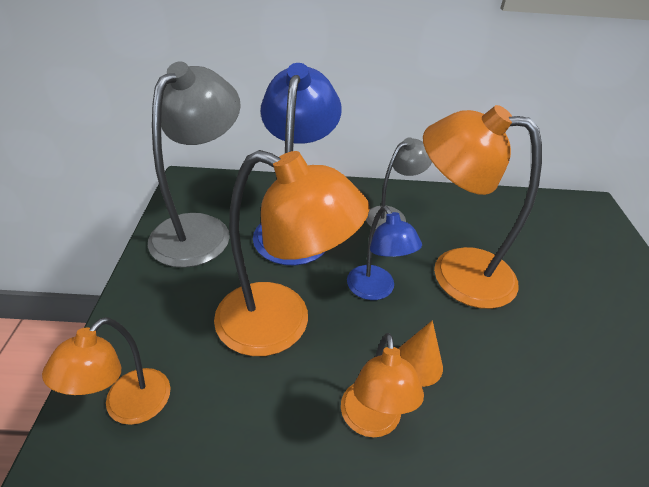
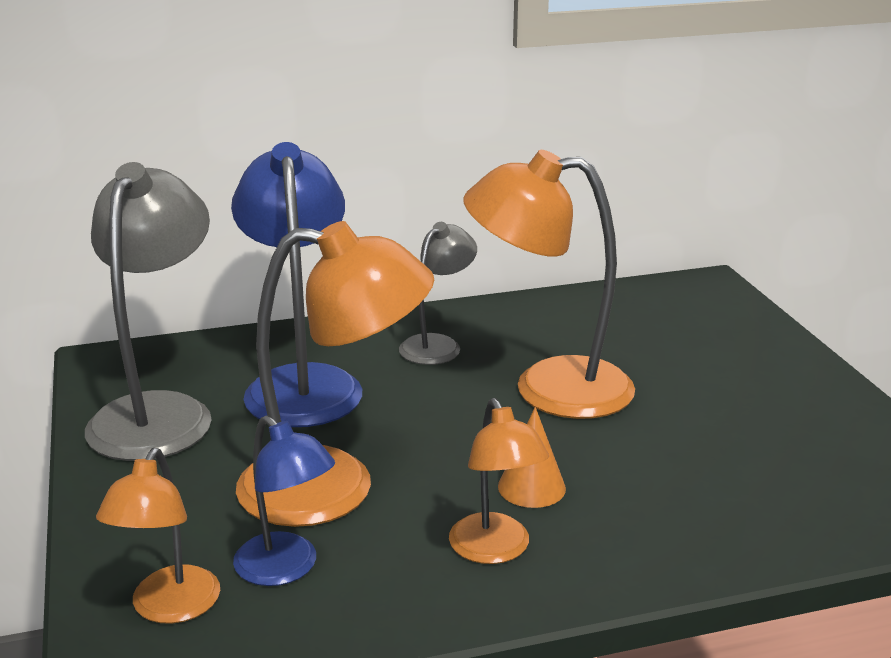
camera: 15 degrees left, 15 degrees down
blue lamp [347,206,422,300] -> blue lamp moved to [233,415,335,586]

